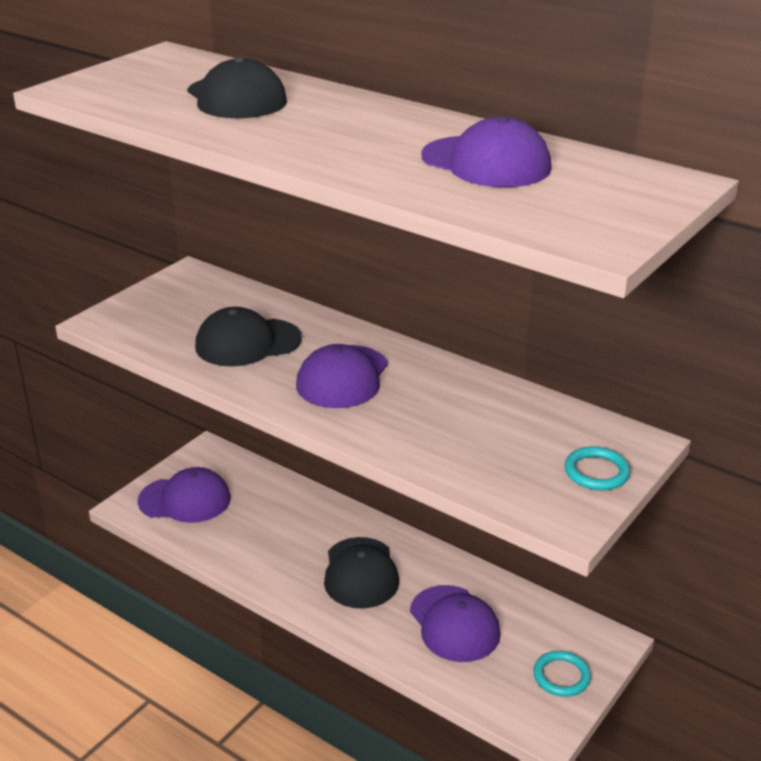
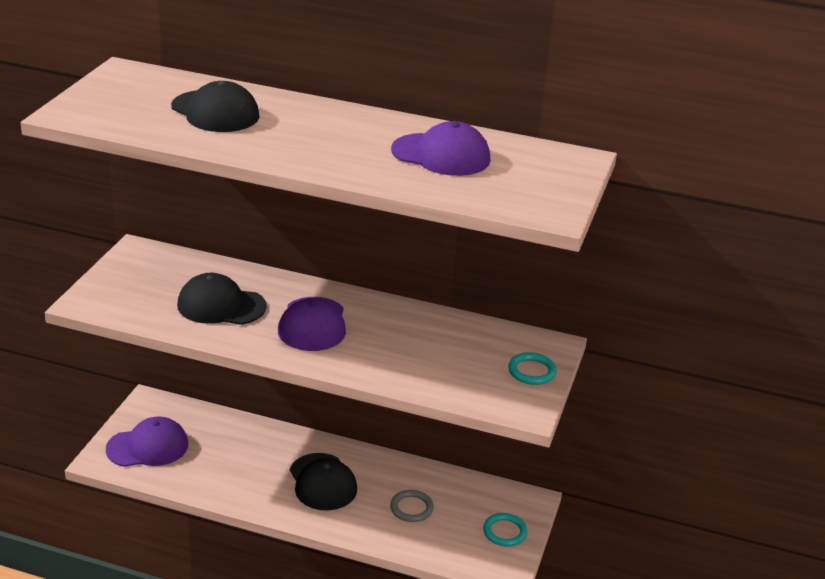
camera: 20 degrees left, 0 degrees up
black cap [195,307,302,367] -> black cap turned 45 degrees clockwise [177,273,267,325]
purple cap [410,585,501,662] -> grey ring [390,490,434,522]

